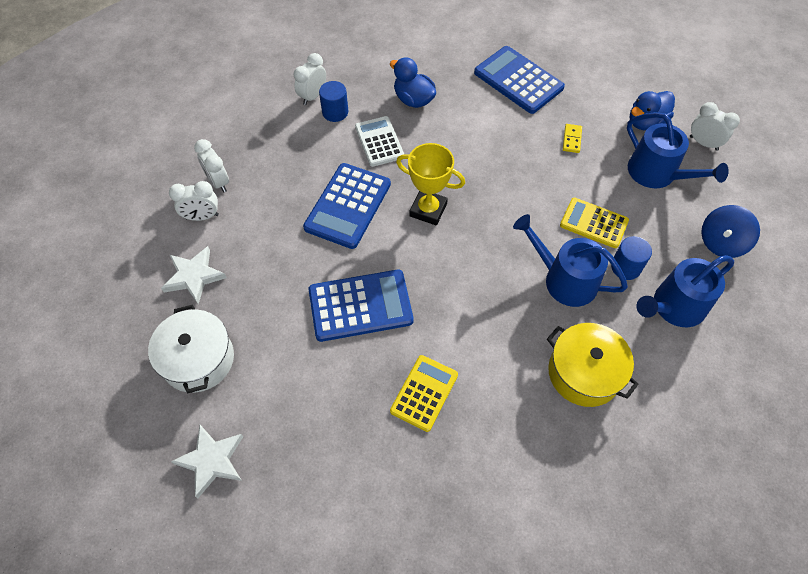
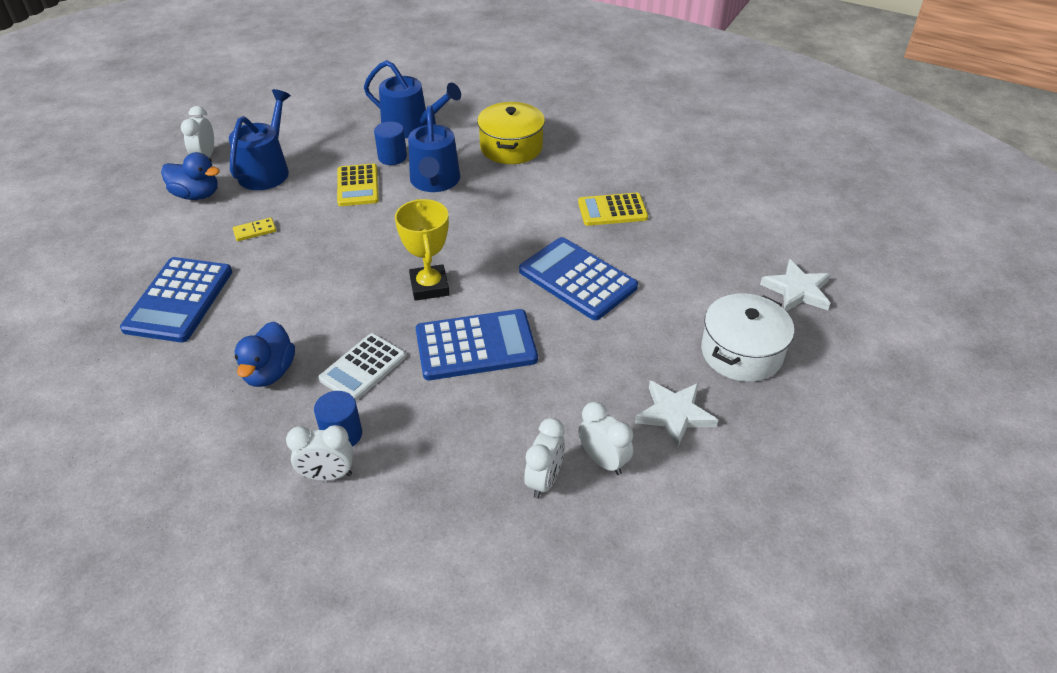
camera: 125 degrees left, 15 degrees down
blue spinning top [701,205,760,258] -> none

